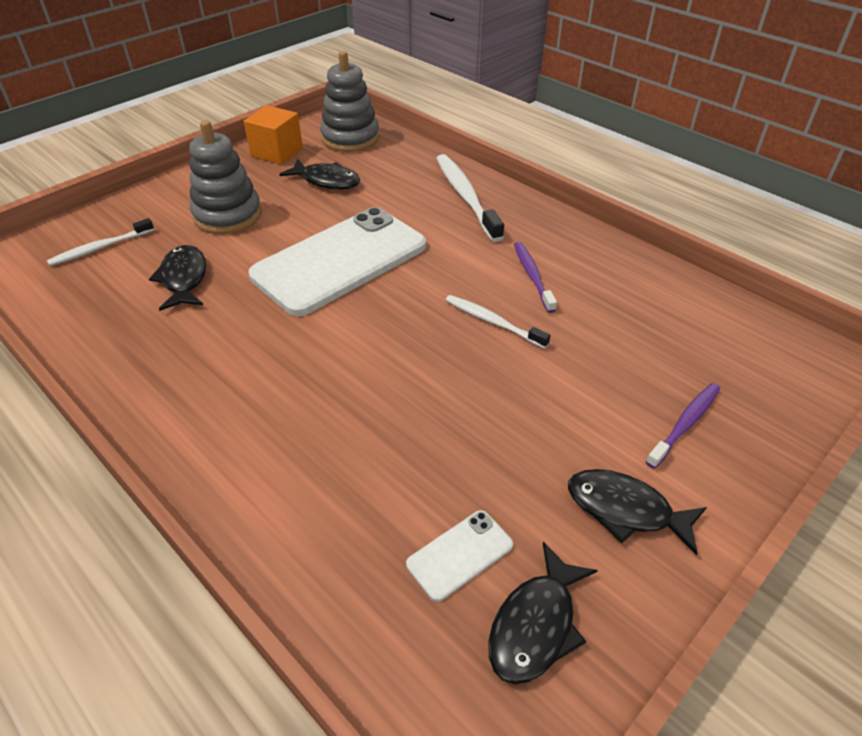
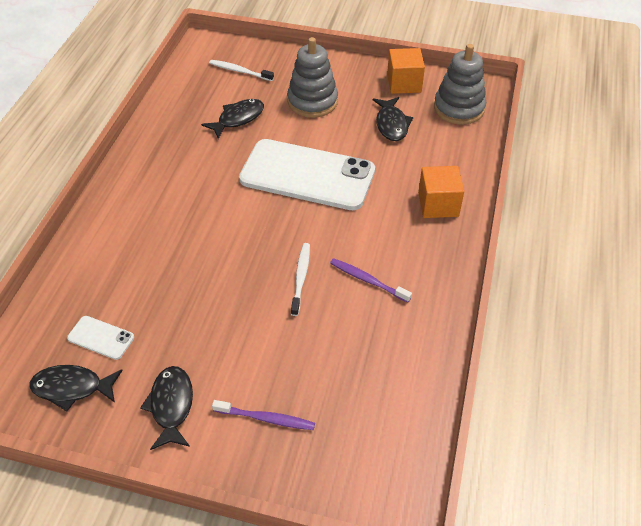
camera: 60 degrees right, 5 degrees up
white toothbrush [436,154,504,242] -> orange cube [418,166,464,218]
purple toothbrush [514,242,557,313] -> purple toothbrush turned 105 degrees counterclockwise [330,258,412,303]

